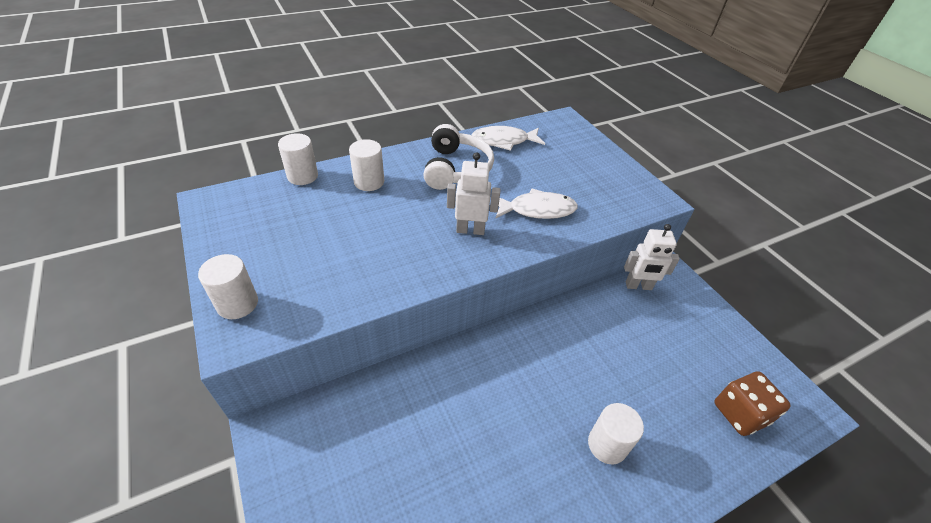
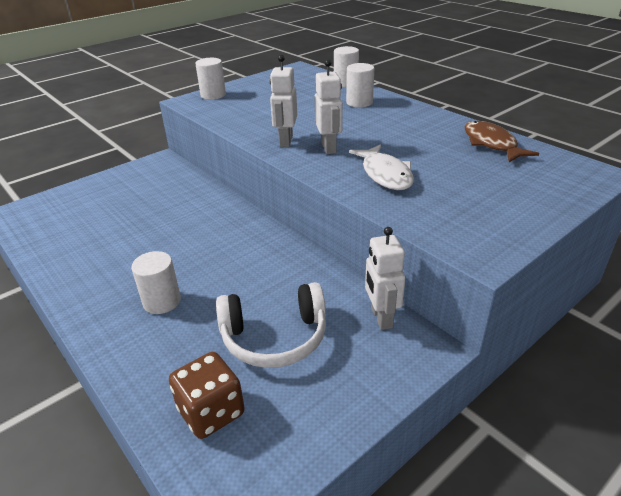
camera: 80 degrees right, 10 degrees down
white headphones [423,124,494,190] -> white headphones moved to [216,282,326,368]
white fish [472,126,545,151] -> brown fish [465,121,539,162]
none -> white robot [270,55,297,147]

